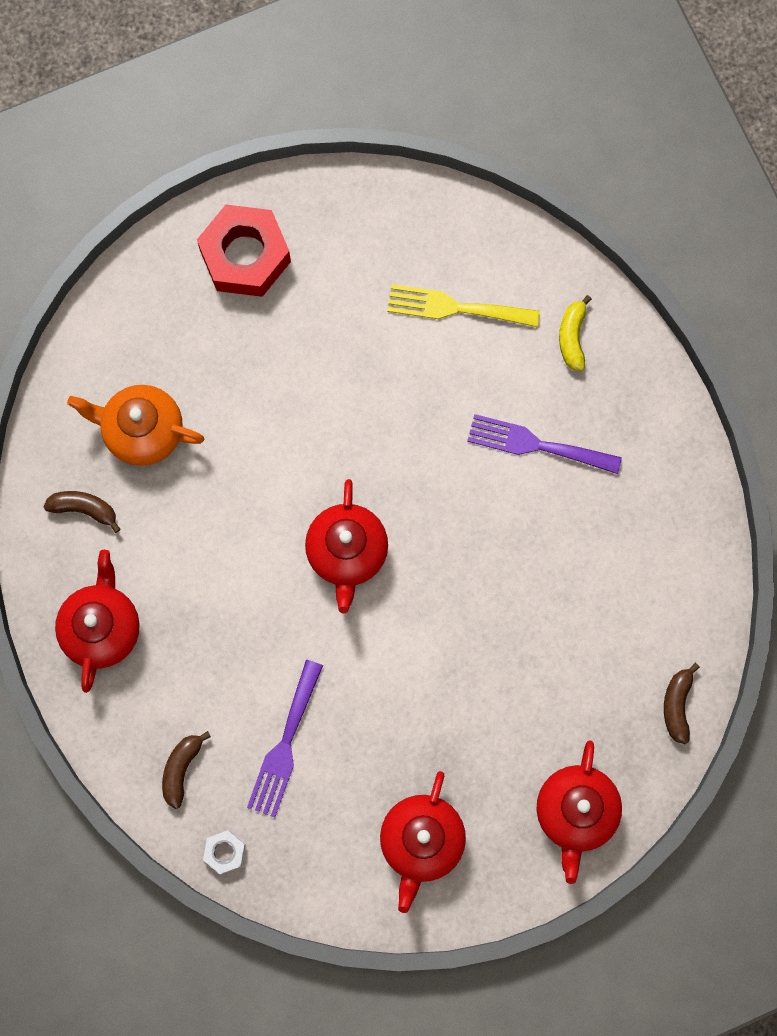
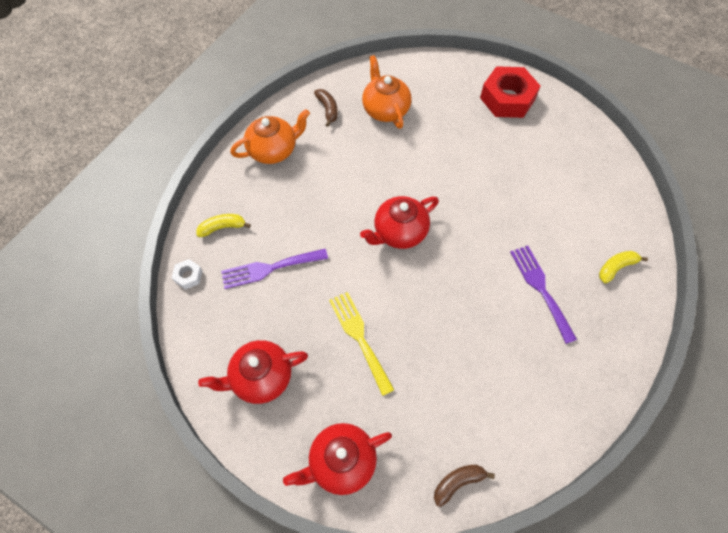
camera: 55 degrees right, 15 degrees down
red teapot [55,550,140,693] -> orange teapot [230,109,310,164]
brown banana [162,731,211,809] -> yellow banana [197,214,251,237]
yellow fork [387,284,540,327] -> yellow fork moved to [329,292,394,396]

